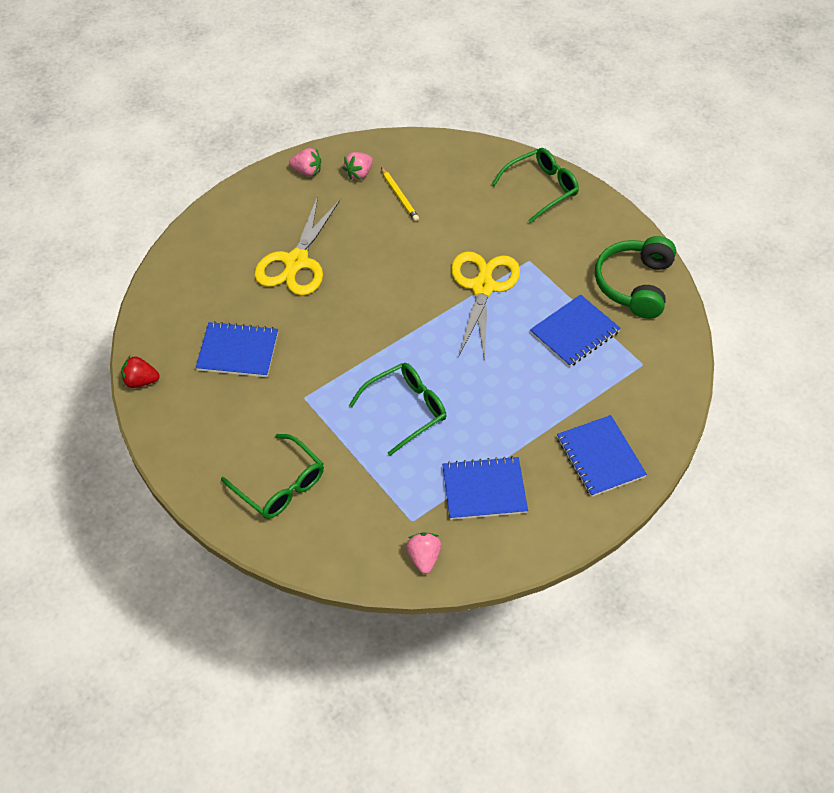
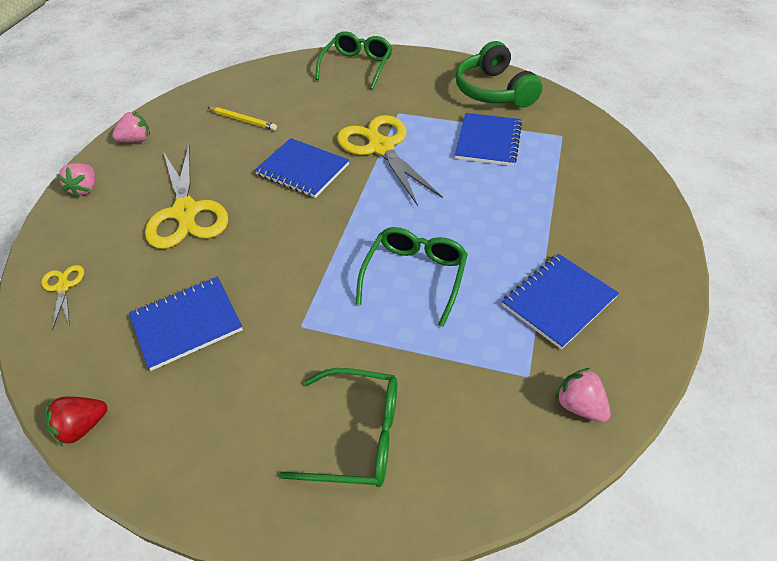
camera: 35 degrees left, 5 degrees down
pink strawberry [343,152,373,180] -> pink strawberry moved to [56,163,95,198]
blue notebook [557,415,647,497] -> blue notebook moved to [255,138,349,198]
none -> yellow scissors [41,265,84,330]

